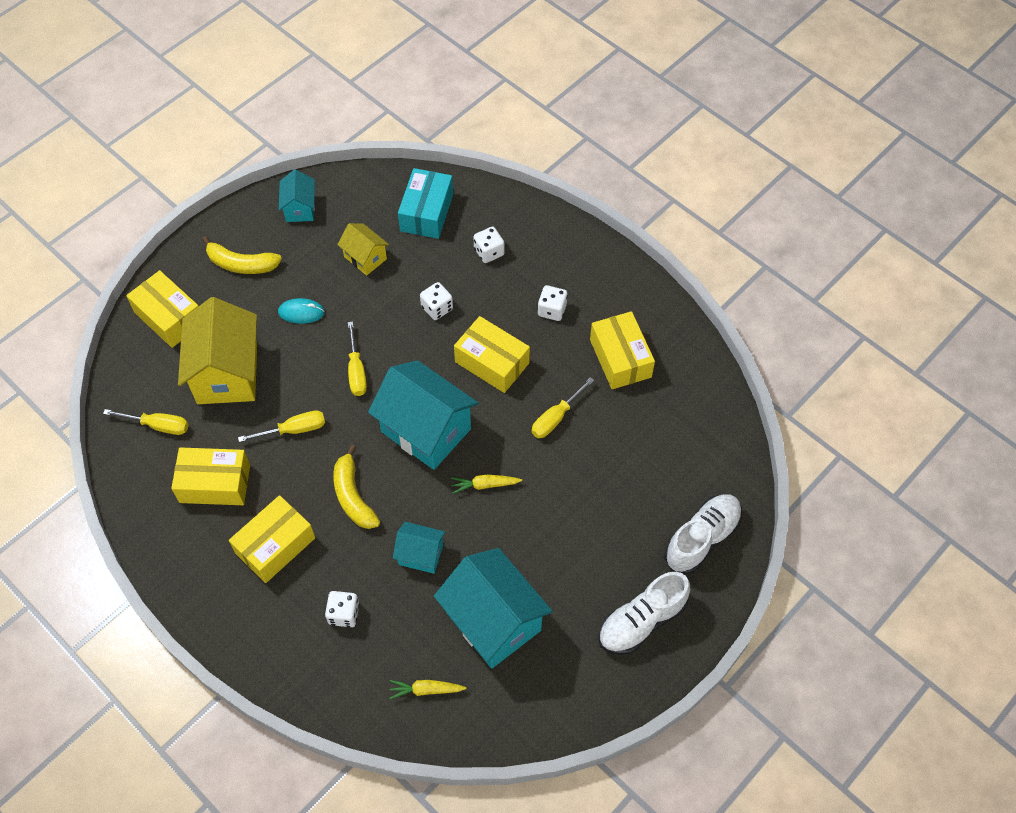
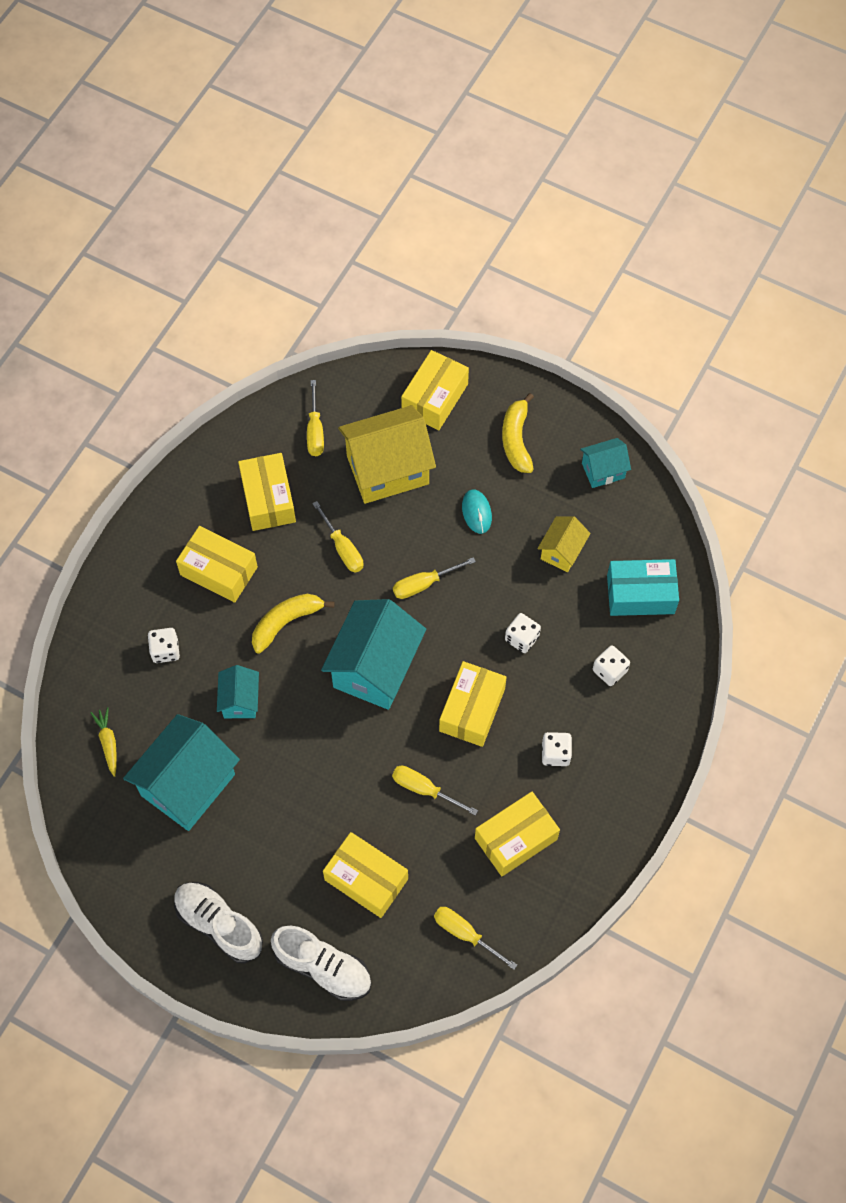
camera: 75 degrees right, 5 degrees up
yellow carrot [451,475,522,494] -> none
none -> yellow box [323,832,408,918]
none -> yellow screwdriver [434,907,517,970]

